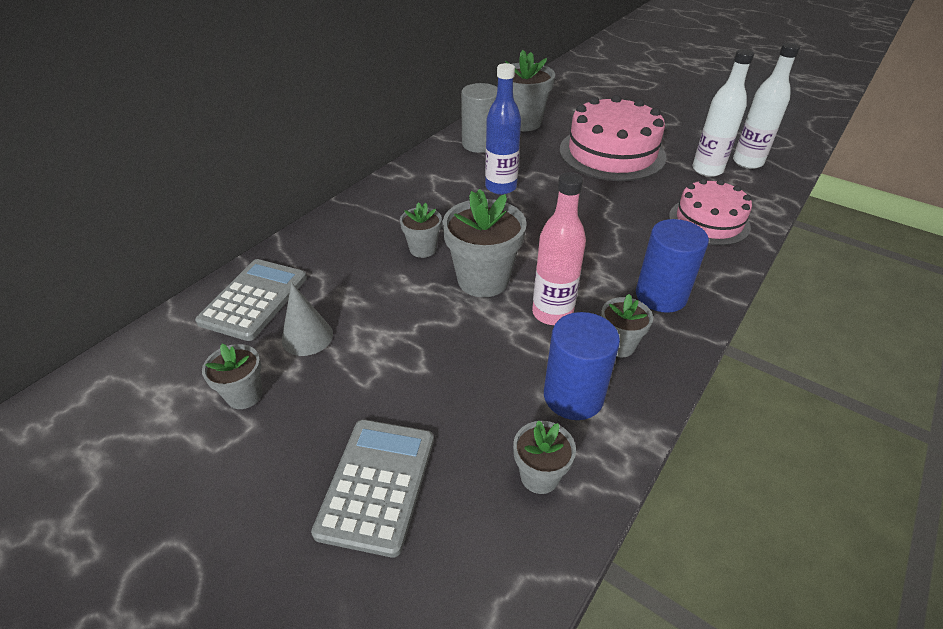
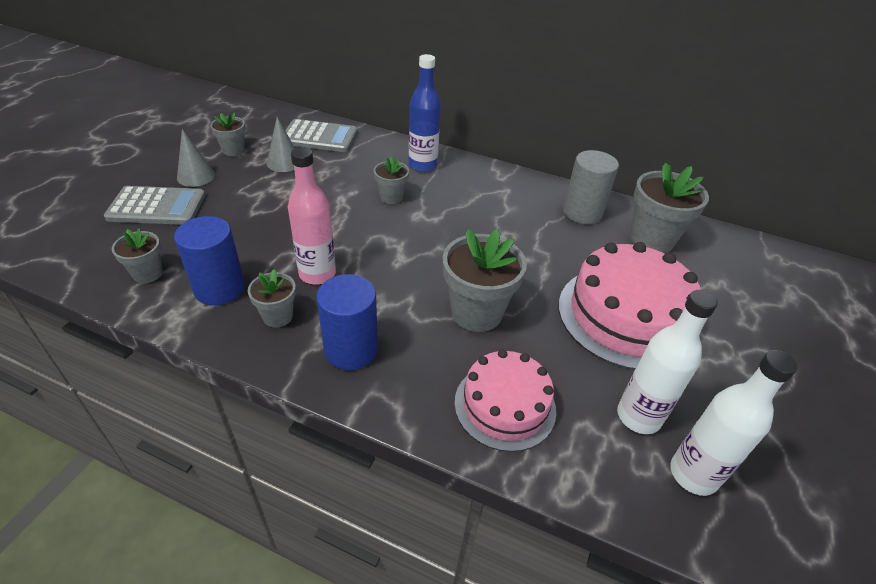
camera: 75 degrees right, 0 degrees up
grey flower pot [442,189,527,297] -> grey flower pot moved to [443,229,527,332]
blue bottle [485,63,521,195] -> blue bottle moved to [409,54,441,172]
none -> grey cone [177,129,215,187]

